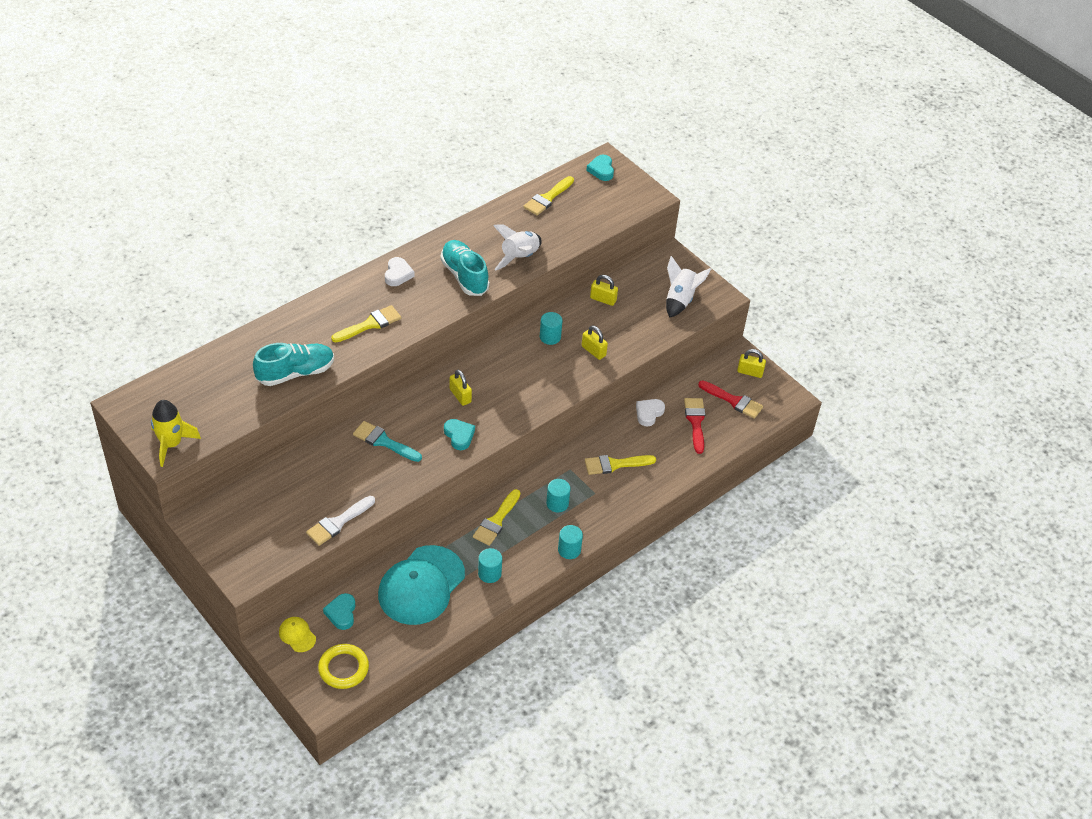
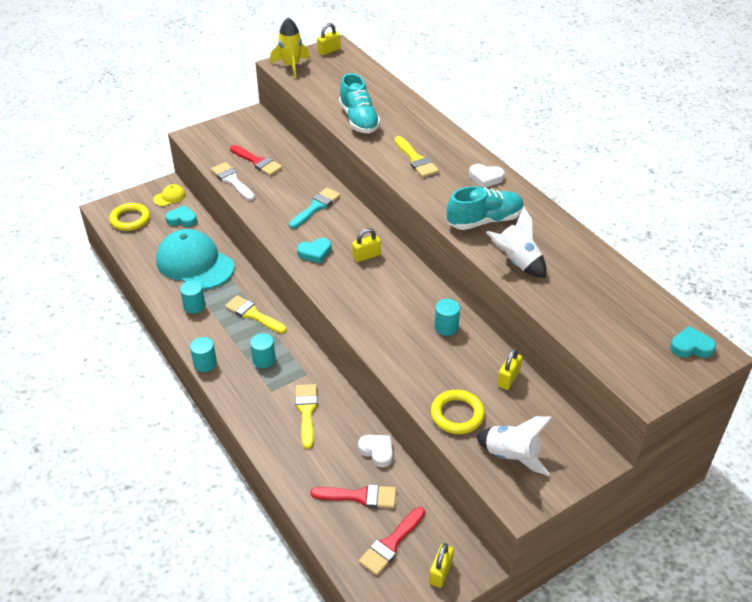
camera: 100 degrees right, 5 degrees down
yellow brush [523,176,574,215] -> none
yellow padlock [582,325,608,360] -> yellow padlock moved to [317,23,340,55]
none -> red brush [230,145,282,176]
none -> yellow ring [431,390,485,434]

